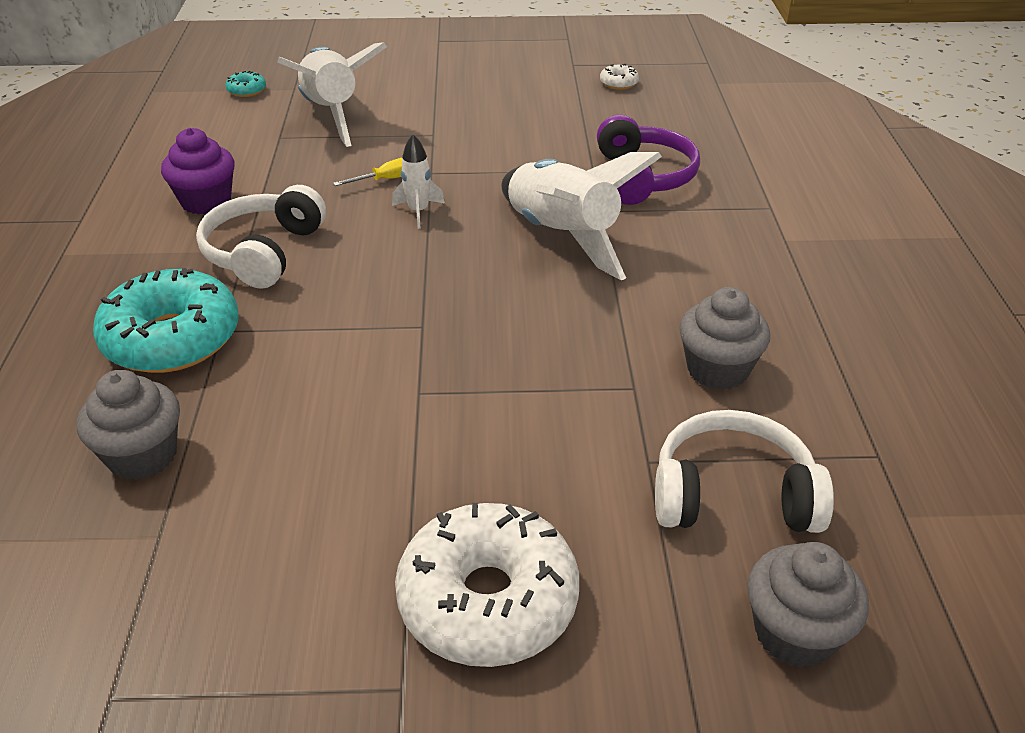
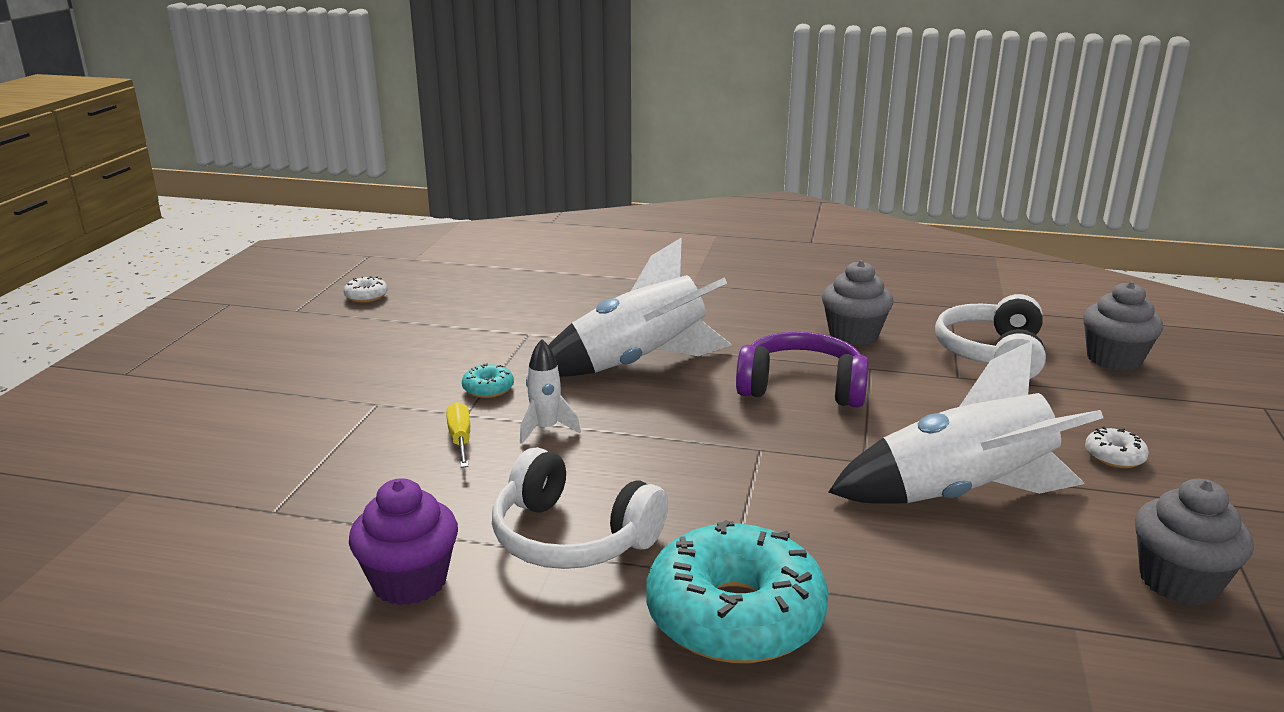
camera: 75 degrees left, 15 degrees down
grey cupcake [77,370,180,480] -> grey cupcake moved to [1135,479,1254,606]
turquoise donut [225,71,266,97] -> turquoise donut moved to [462,363,514,398]
white rocket [277,42,387,147] -> white rocket moved to [828,341,1103,504]
white donut [395,503,579,667] -> white donut [1085,427,1149,468], size x0.41
purple headphones [597,114,700,205] -> purple headphones moved to [736,332,869,407]

